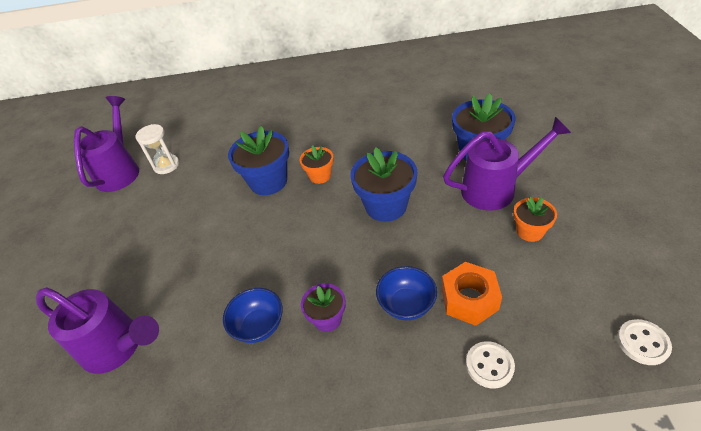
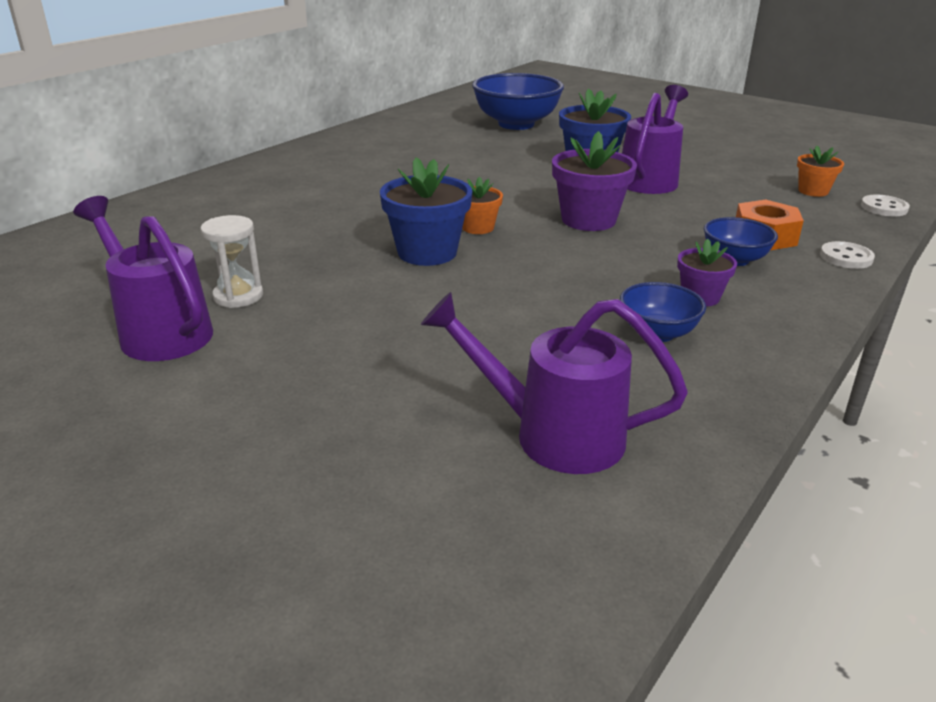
camera: 55 degrees left, 15 degrees down
purple watering can [36,287,159,374] -> purple watering can turned 135 degrees counterclockwise [421,292,688,474]
blue flower pot [350,147,417,222] -> purple flower pot [552,131,637,231]
orange flower pot [513,197,557,242] -> orange flower pot moved to [797,146,844,197]
none -> blue bowl [472,73,564,130]

